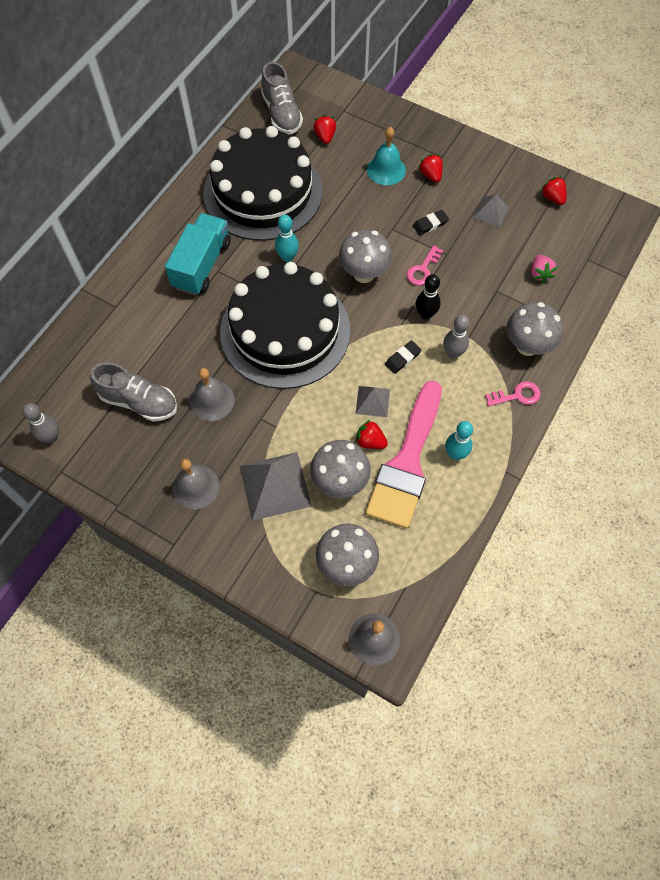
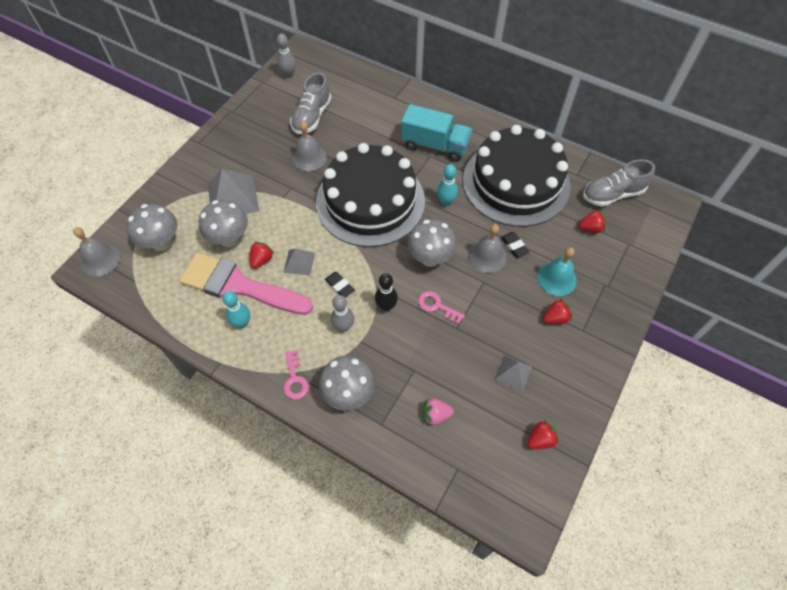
camera: 90 degrees right, 5 degrees down
grey bell [172,459,219,509] -> grey bell moved to [468,224,507,273]
black eraser [413,210,449,235] -> black eraser moved to [501,232,530,258]

